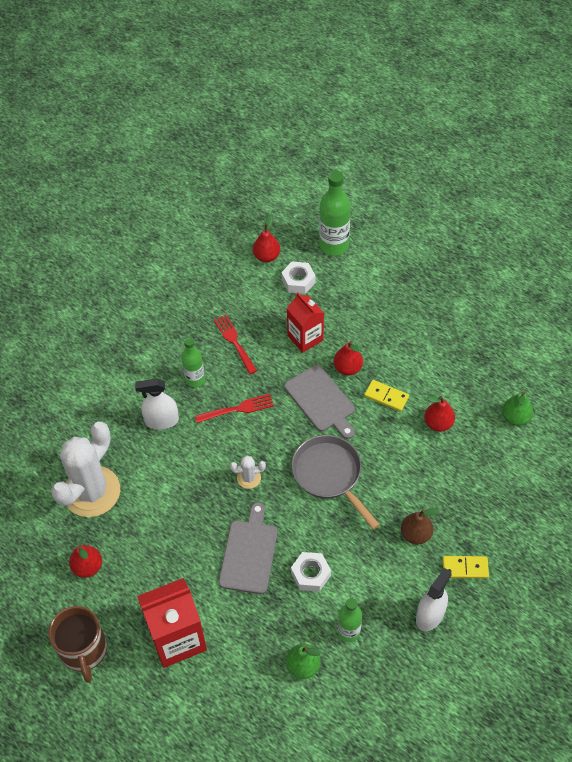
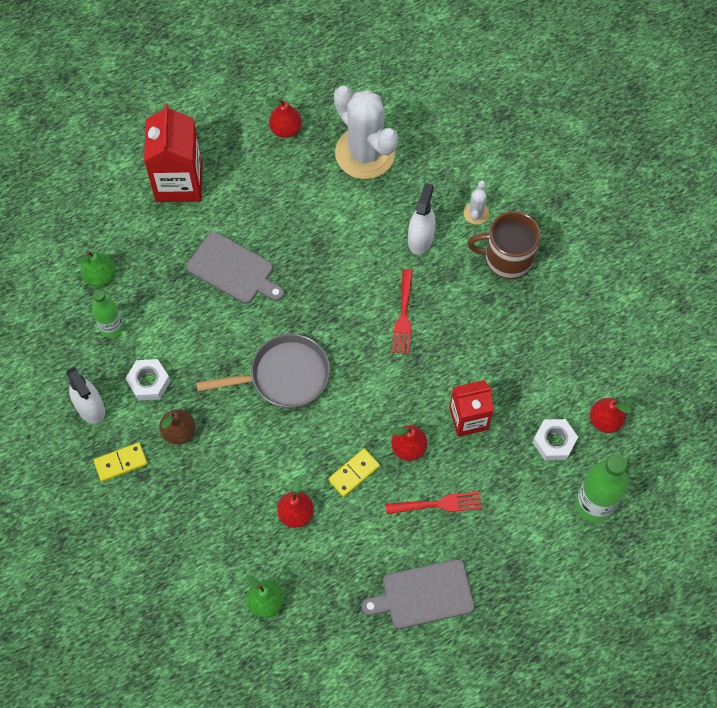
camera: 110 degrees right, 10 degrees up
brown mug [48,606,107,683] -> brown mug moved to [467,211,540,279]
green bottle [181,337,205,387] -> none
red fork [214,315,257,374] -> red fork moved to [385,492,482,514]
white cactus [230,455,266,489] -> white cactus moved to [463,180,489,225]
grey cutting board [284,365,355,439] -> grey cutting board moved to [362,559,475,629]
white nut [291,552,331,592] -> white nut moved to [125,359,171,401]
yellow domino [443,556,489,579] -> yellow domino turned 45 degrees clockwise [94,442,147,482]

